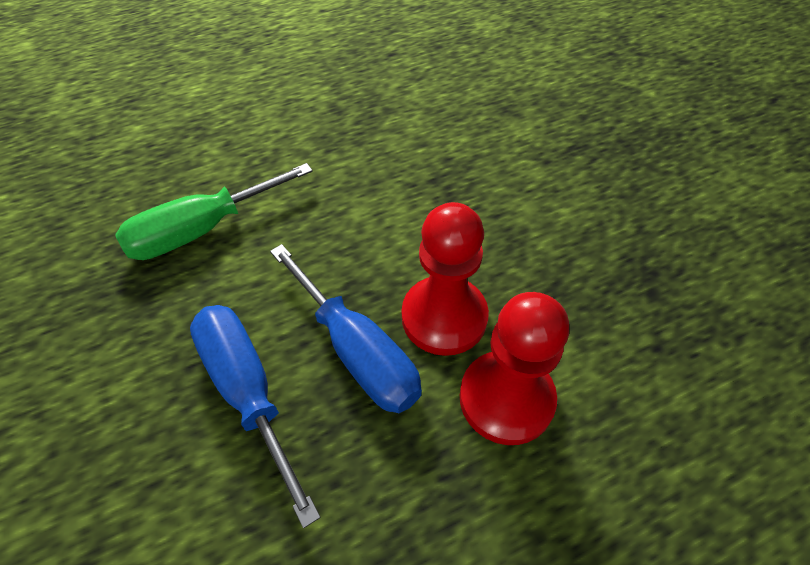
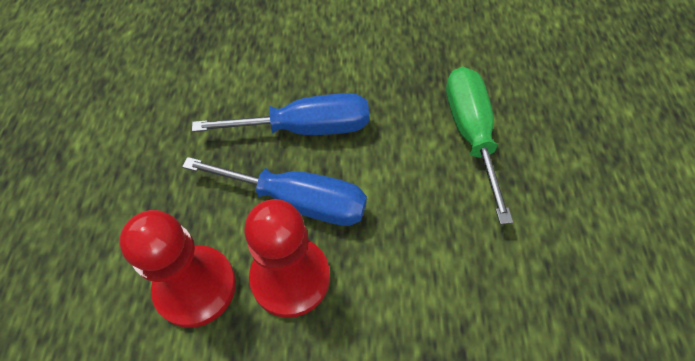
camera: 115 degrees right, 5 degrees up
blue screwdriver [270,244,422,413] -> blue screwdriver turned 150 degrees counterclockwise [182,157,367,226]

